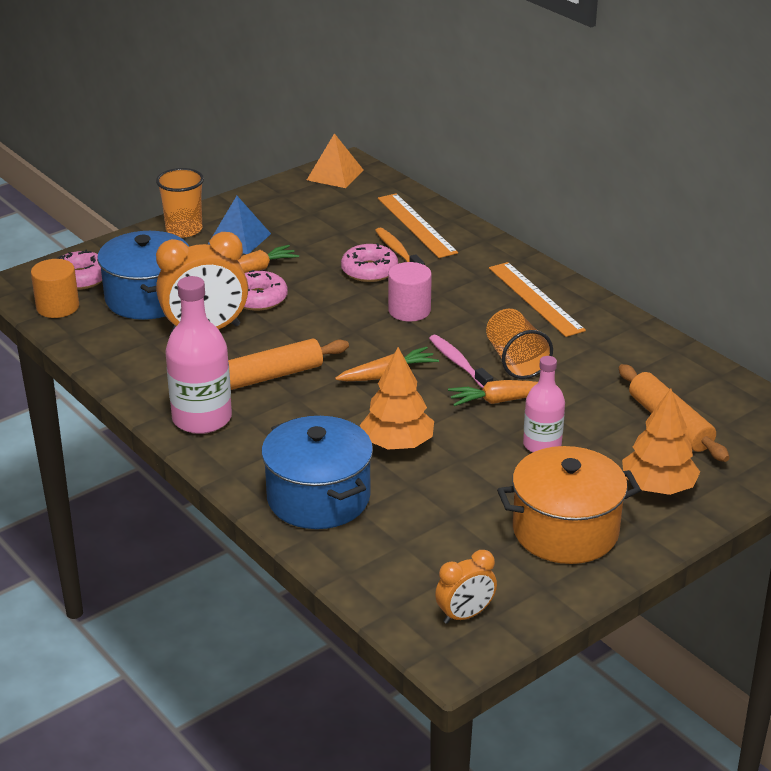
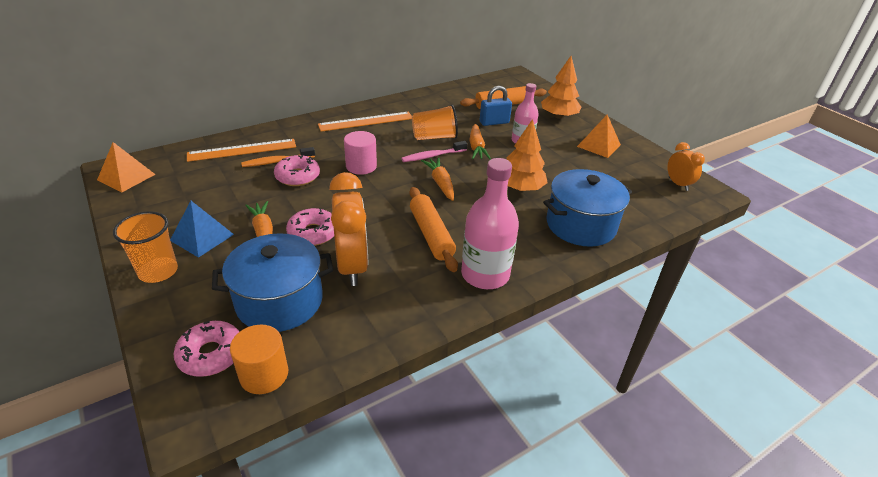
camera: 85 degrees left, 5 degrees up
orange pot [497,446,641,564] -> orange pyramid [577,115,621,158]
none -> blue padlock [480,86,512,126]

